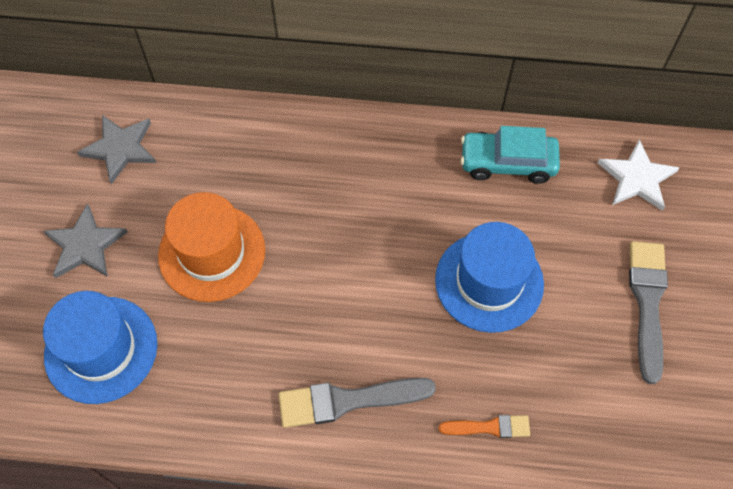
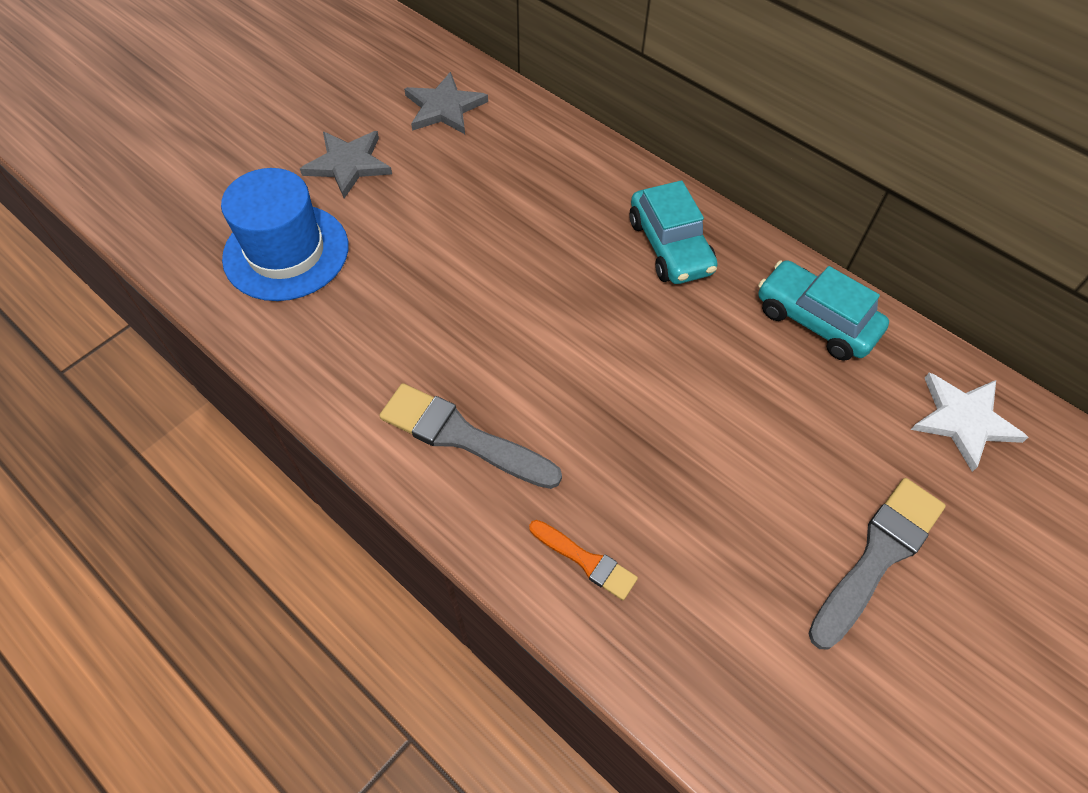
camera: 35 degrees right, 5 degrees down
orange hat [158,192,265,302] -> none
blue hat [435,222,544,333] -> none
none -> turquoise car [630,180,718,284]

